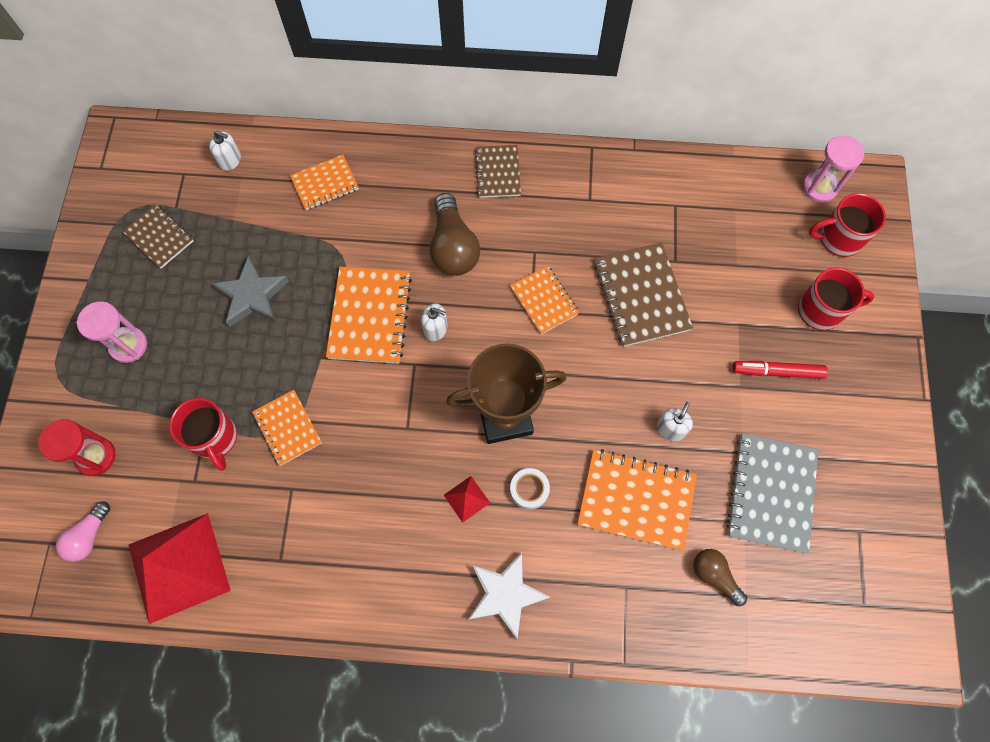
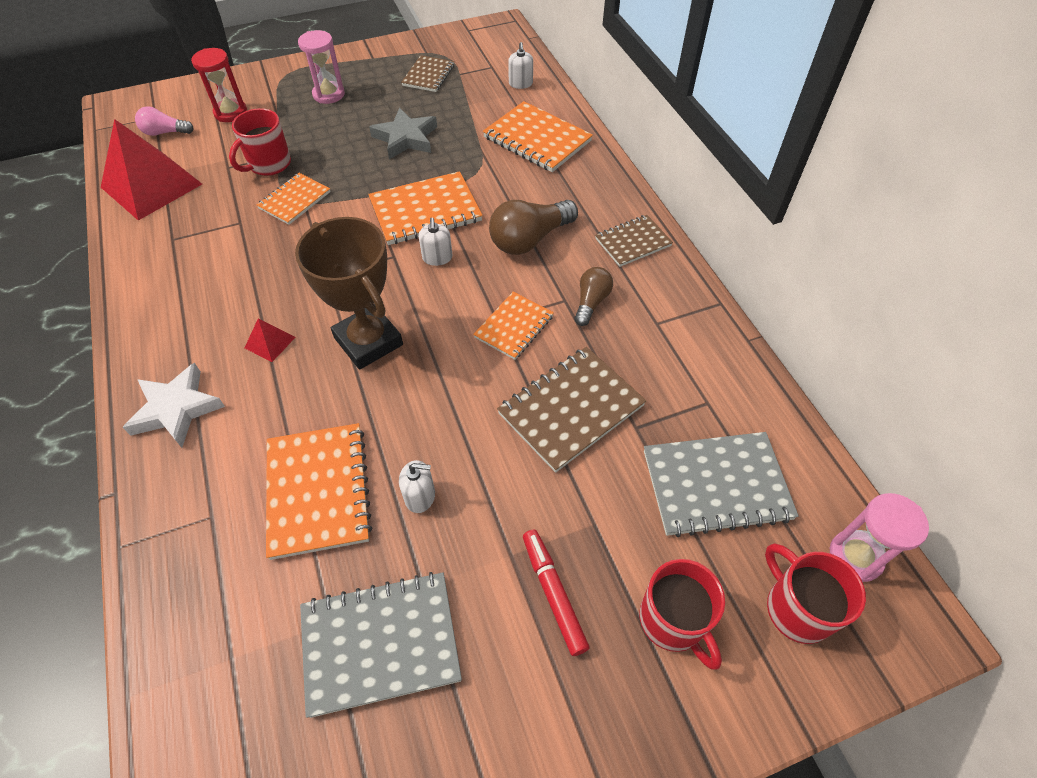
camera: 65 degrees right, 15 degrees down
orange notebook [290,155,359,210] -> orange notebook [483,101,593,172], size x1.61
white tape [510,468,550,510] -> none
brown light bulb [693,549,747,606] -> brown light bulb moved to [574,267,613,326]
none -> grey notebook [644,432,799,537]

